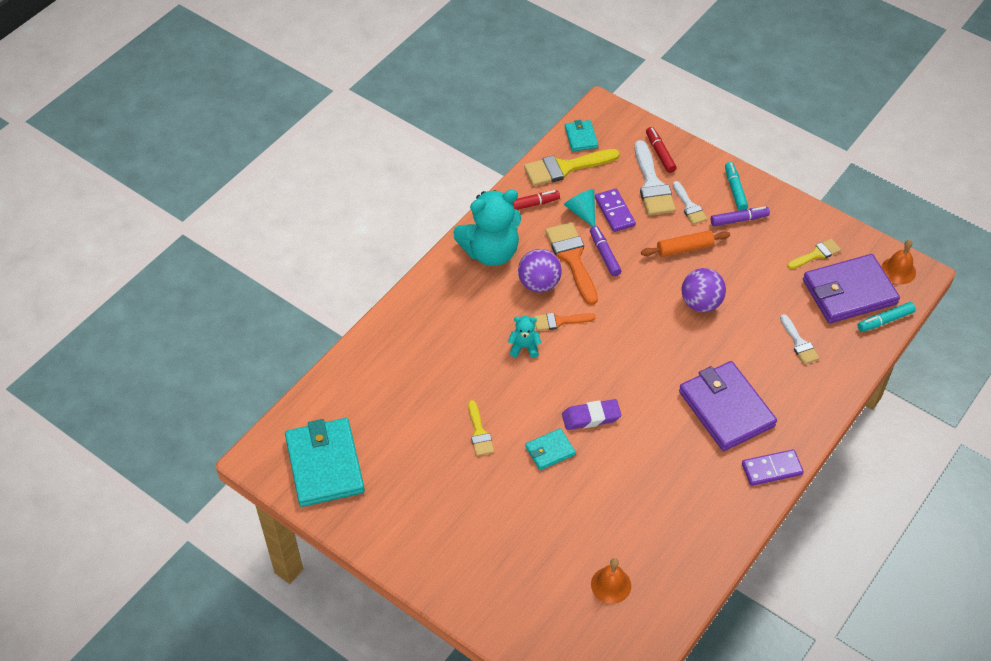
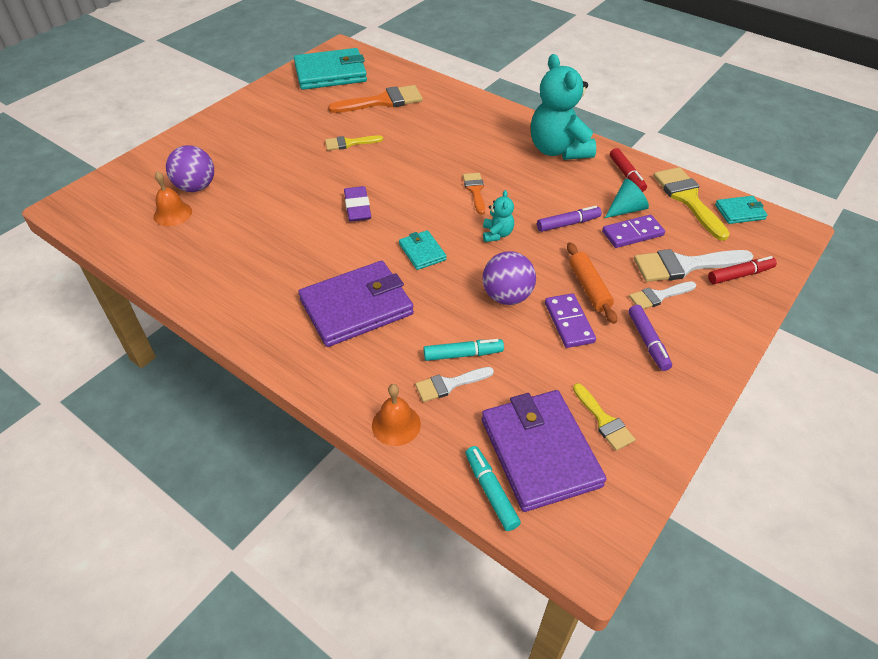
camera: 90 degrees right, 5 degrees down
turquoise teddy bear [508,316,541,358] -> turquoise teddy bear moved to [483,190,514,242]
purple ball [518,249,562,292] -> purple ball moved to [166,145,214,192]
turquoise wallet [525,428,576,470] -> turquoise wallet moved to [399,230,446,270]
orange brush [545,222,598,305] -> orange brush moved to [328,85,423,113]
turquoise marker [725,162,748,211] -> turquoise marker moved to [424,339,504,361]
purple domino [742,449,804,486] -> purple domino moved to [545,293,596,348]
orange bell [881,240,916,284] -> orange bell moved to [372,384,421,446]

